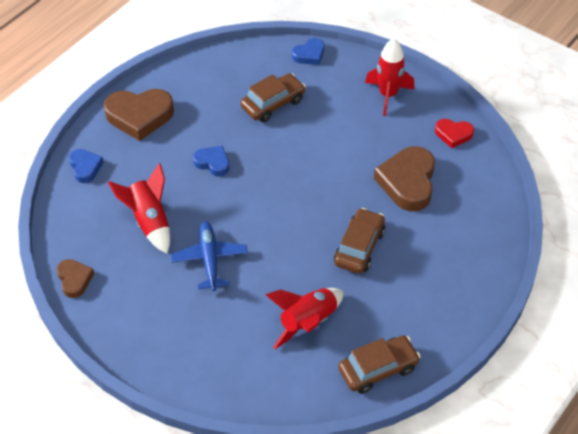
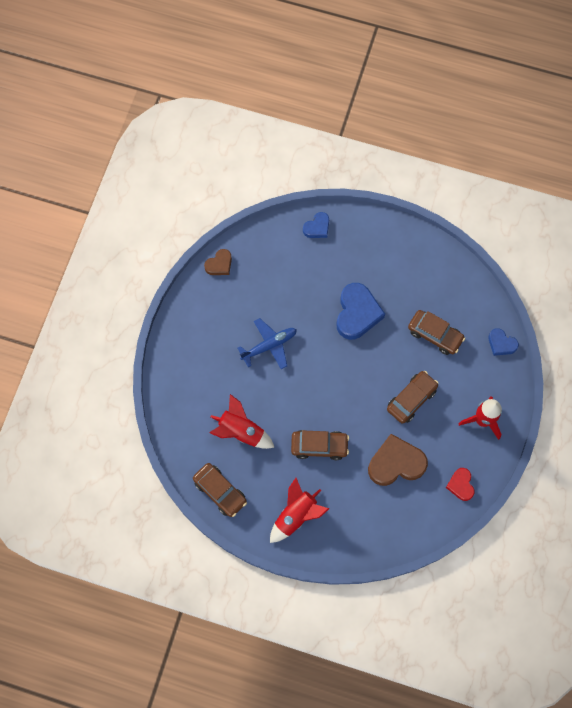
camera: 70 degrees right, 20 degrees up
brown heart [104,89,174,141] -> none
red rocket [108,163,170,254] -> red rocket moved to [270,478,329,543]
blue heart [193,146,230,176] -> blue heart [336,283,385,340], size x1.83
none -> brown car [387,371,439,424]

